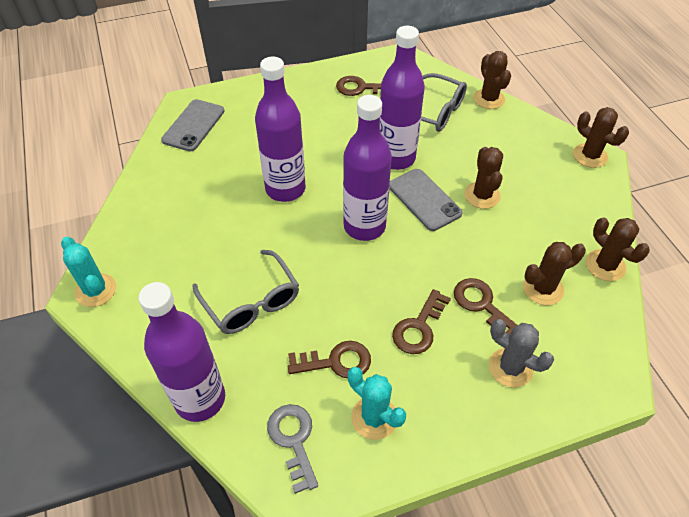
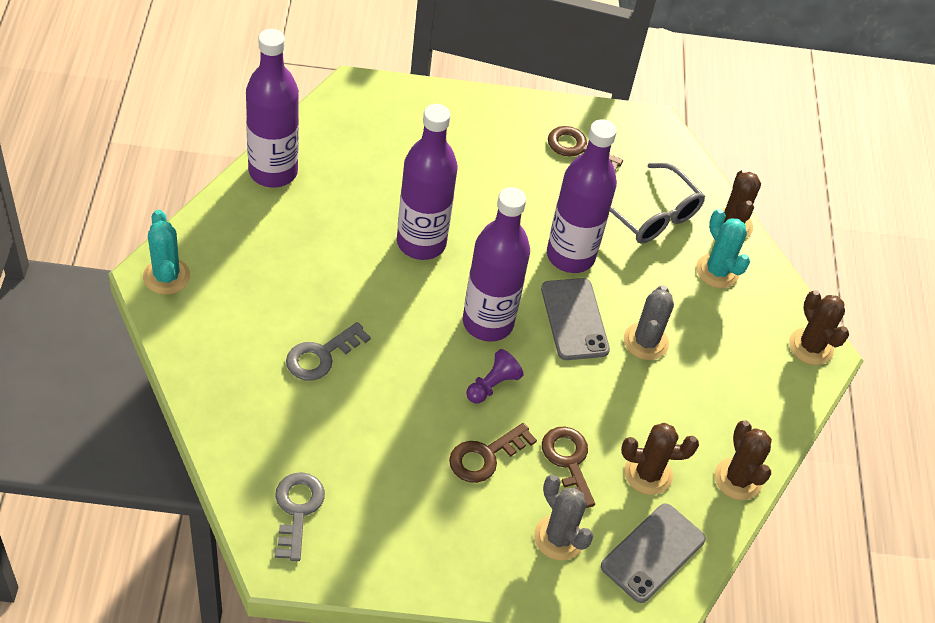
camera: 15 degrees right, 0 degrees up
purple bottle [139,282,225,422] -> purple bottle moved to [246,29,299,188]
grey phone [161,99,225,152] -> grey phone moved to [601,503,706,603]
grey glasses [192,250,299,334] -> grey key [286,322,371,380]
brown key [288,341,371,378] -> none
turquoise cactus [348,367,406,440] -> turquoise cactus moved to [696,209,750,288]
brown cactus [464,147,503,209] -> grey cactus [624,285,674,360]
none -> purple pawn [466,349,524,404]

